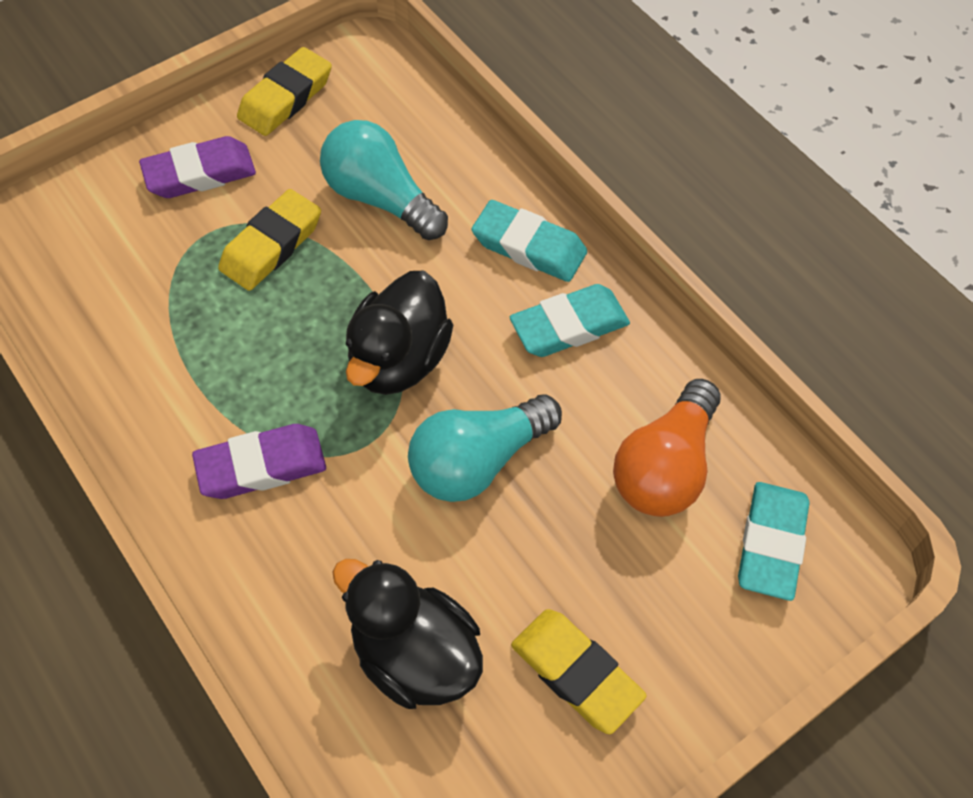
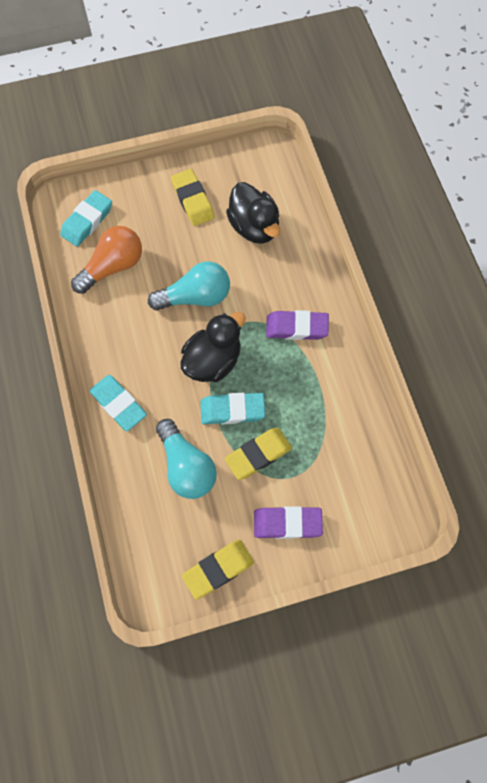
camera: 160 degrees left, 10 degrees up
turquoise eraser [510,284,630,357] -> turquoise eraser moved to [200,392,265,424]

